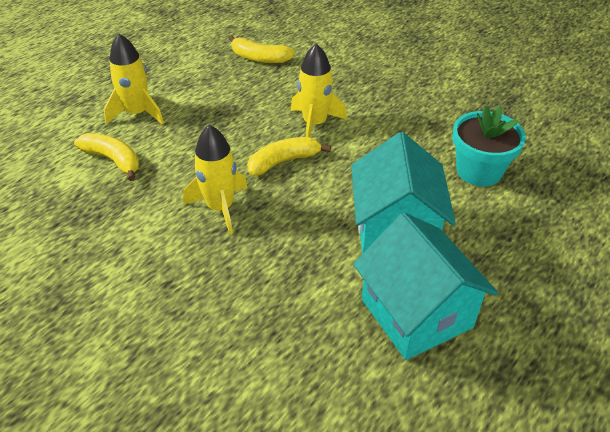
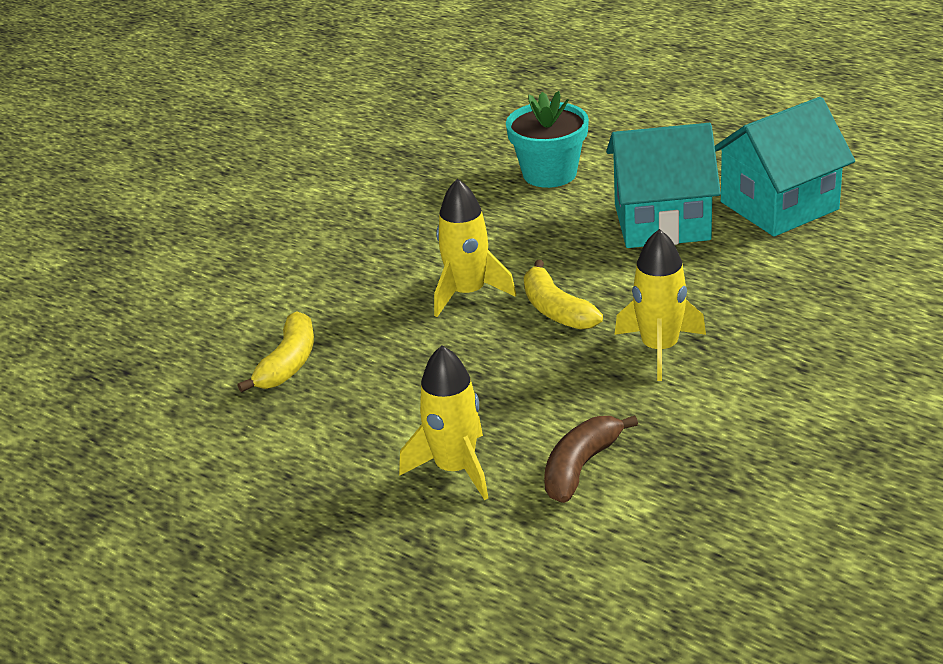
camera: 90 degrees left, 10 degrees down
yellow banana [74,133,139,181] -> brown banana [544,415,638,503]

